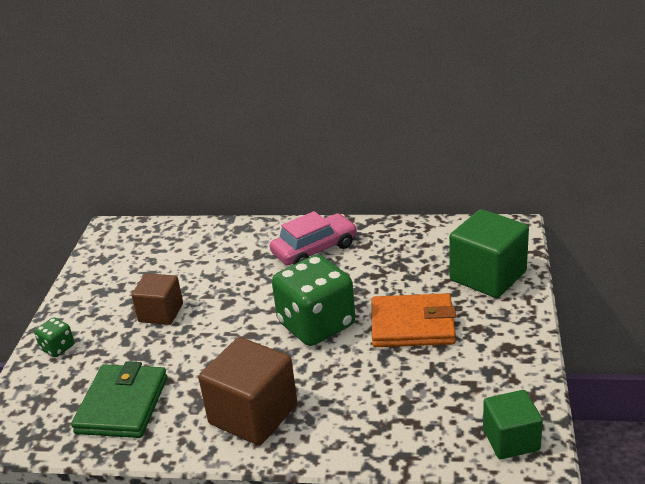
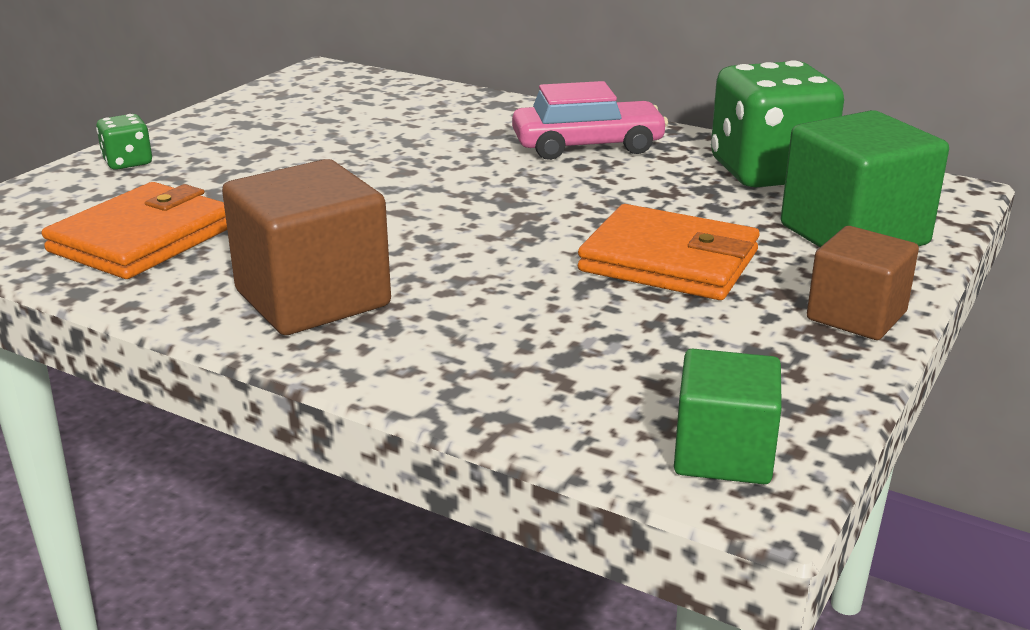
camera: 20 degrees right, 5 degrees down
green wallet [71,361,167,438] -> orange wallet [42,182,227,279]
brown cube [131,273,183,325] -> brown cube moved to [807,226,919,340]
green dice [272,255,355,346] -> green dice moved to [711,60,844,188]

